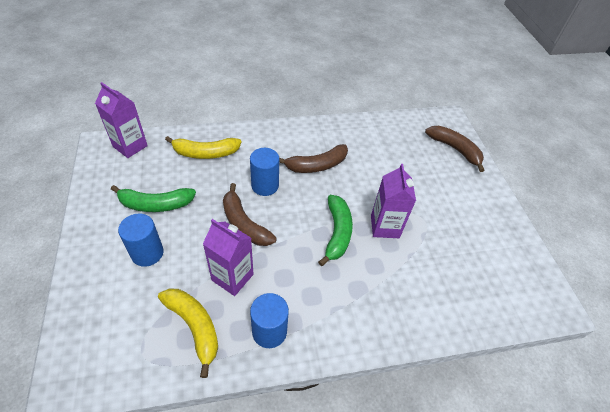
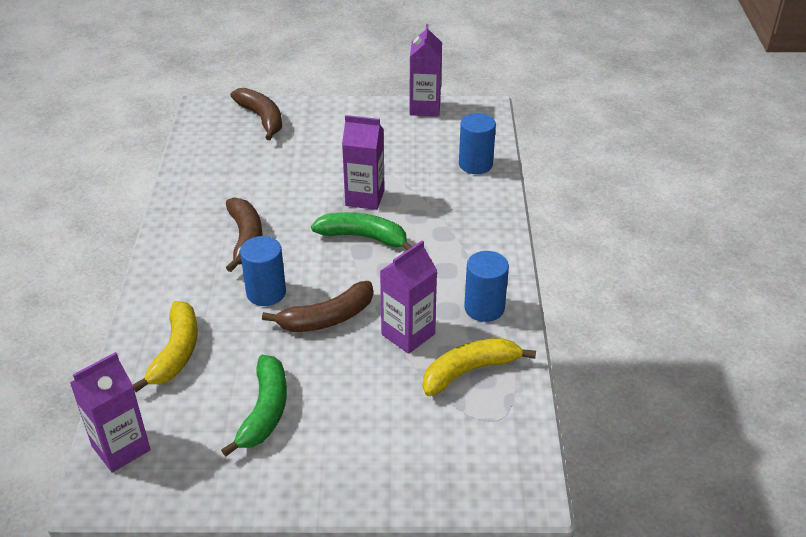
camera: 75 degrees left, 10 degrees down
blue cylinder [118,214,164,267] -> blue cylinder moved to [459,113,496,174]
brown banana [425,126,485,172] -> brown banana turned 90 degrees clockwise [230,88,282,140]
none -> purple carton [410,24,442,116]

